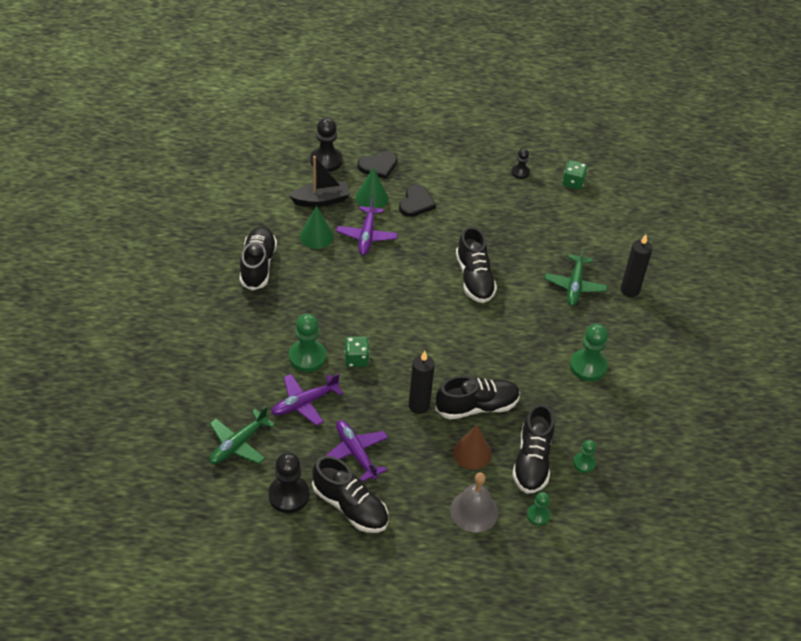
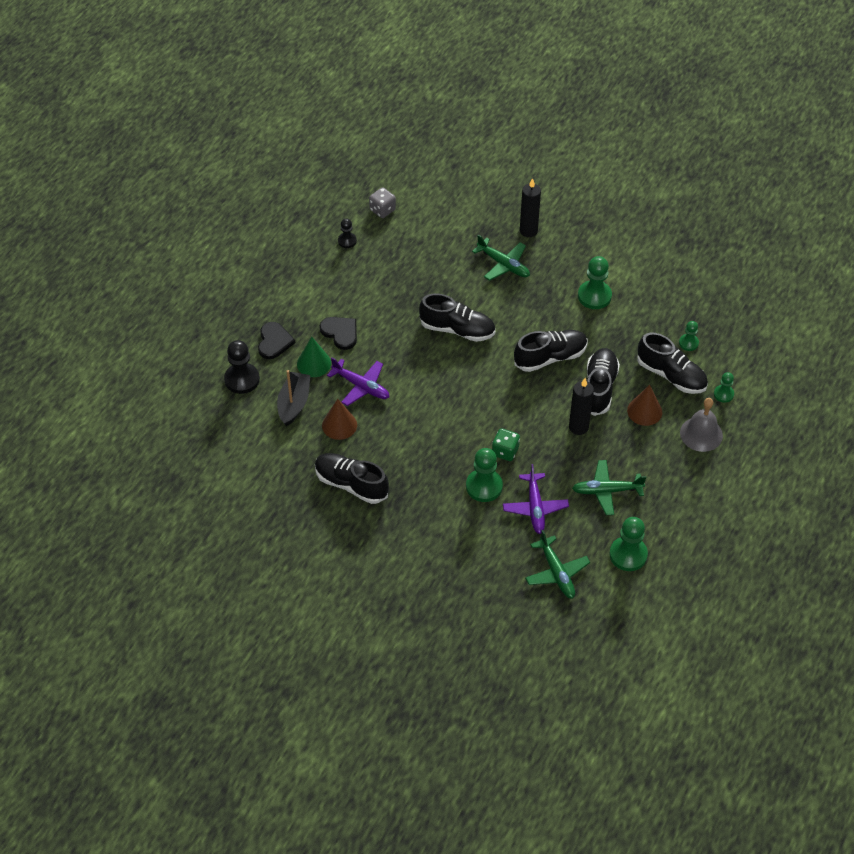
camera: 60 degrees left, 5 degrees up
black pawn [268,453,309,513] -> green pawn [610,517,648,571]
green cone [300,206,334,249] -> brown cone [322,399,357,440]
black shoe [312,456,388,533] -> black shoe moved to [514,330,588,372]
purple plane [325,420,388,482] -> green plane [572,460,646,515]
green dice [562,160,588,190] -> grey dice [369,187,396,218]

